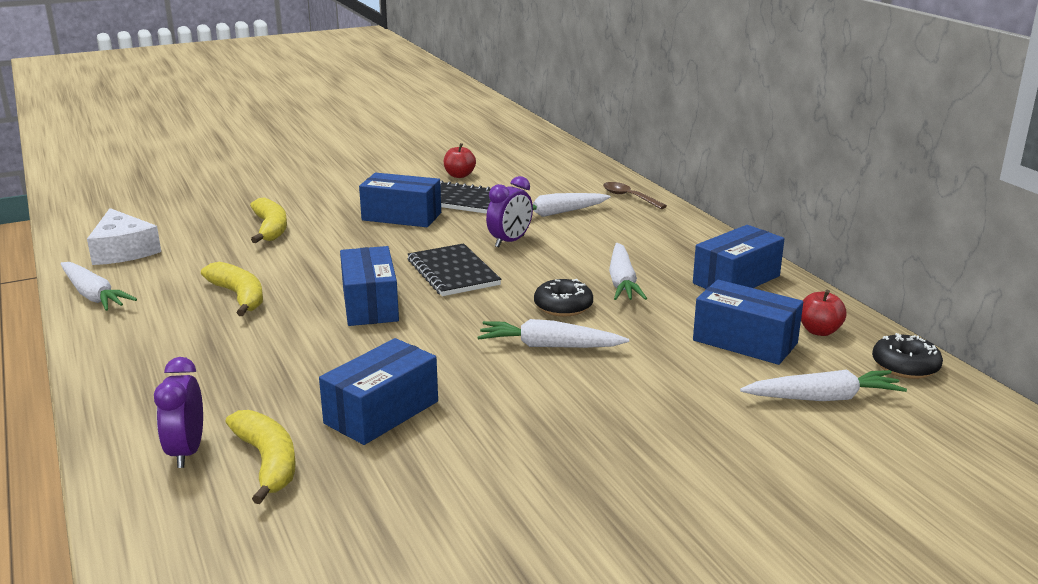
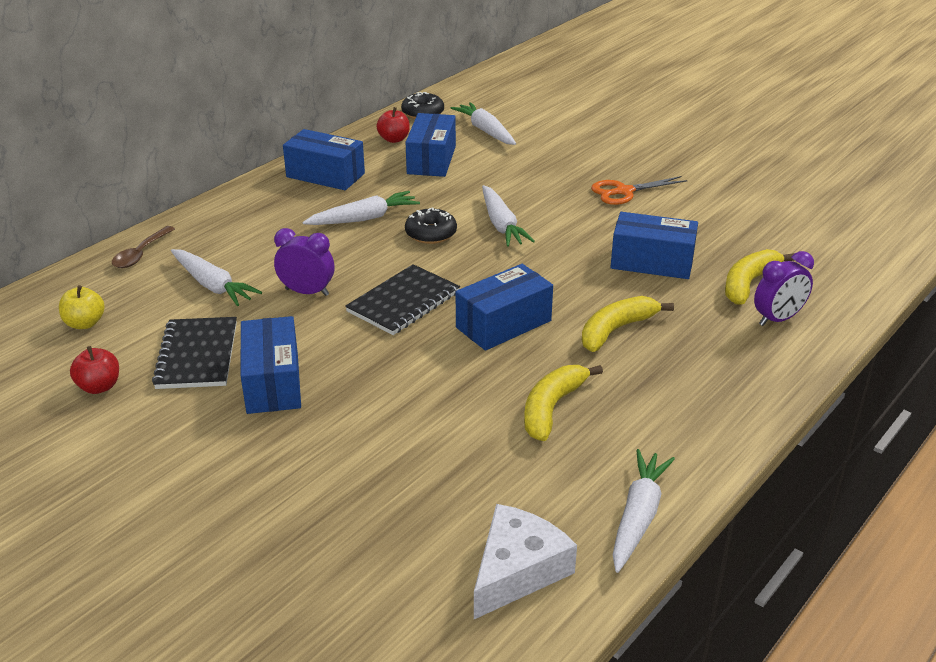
camera: 115 degrees left, 10 degrees up
yellow banana [250,197,287,243] -> yellow banana moved to [582,296,674,352]
none -> yellow apple [59,285,105,329]
none -> orange scissors [591,176,688,205]

